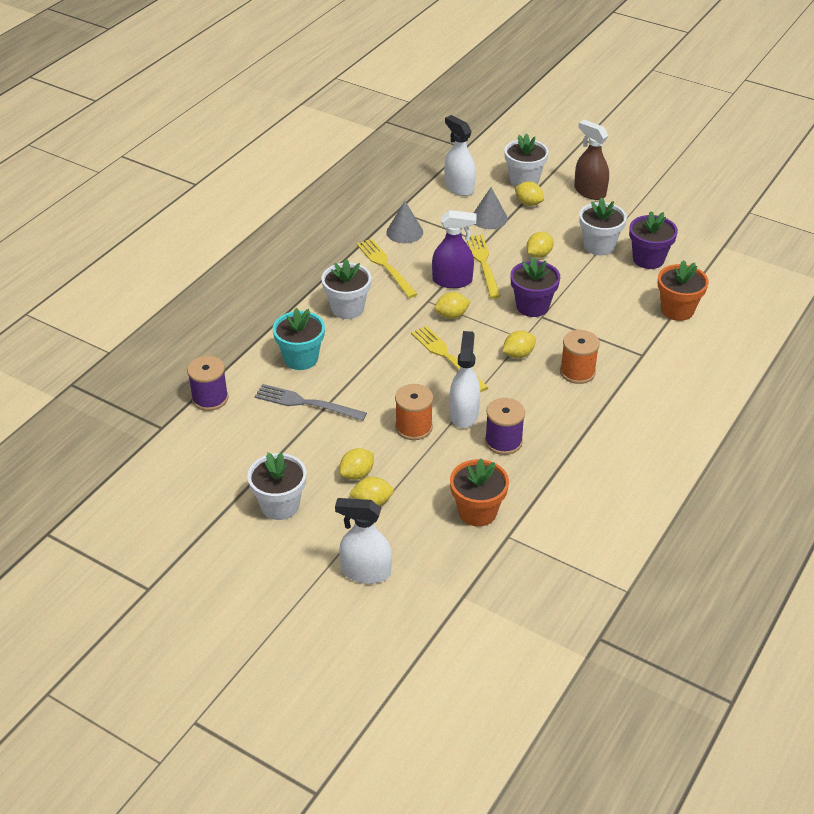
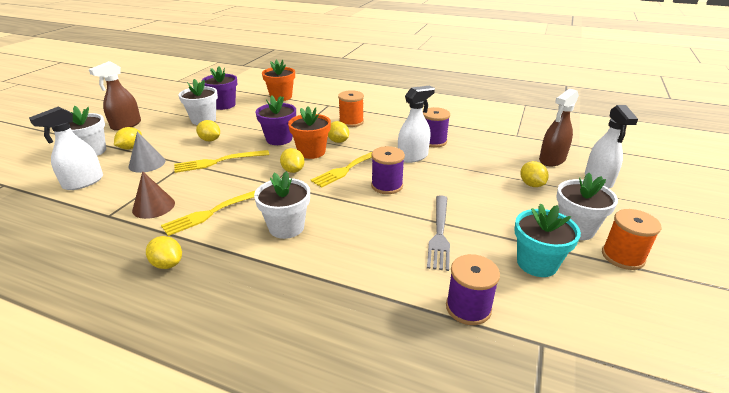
camera: 100 degrees left, 10 degrees down
turquoise flower pot [273,308,325,370] -> turquoise flower pot moved to [514,204,581,277]
yellow lemon [339,448,374,480] -> yellow lemon moved to [146,236,182,269]
grey cone [387,201,423,243] -> brown cone [132,171,175,219]
orange spool [395,384,433,440] -> orange spool moved to [602,209,662,270]
purple spray bottle [432,210,477,288] -> none
white spray bottle [450,331,480,428] -> white spray bottle turned 150 degrees clockwise [398,86,435,163]
orange flower pot [450,459,509,527] -> orange flower pot moved to [288,106,331,159]
none -> purple spool [371,146,405,194]
none -> brown spray bottle [539,88,579,166]

